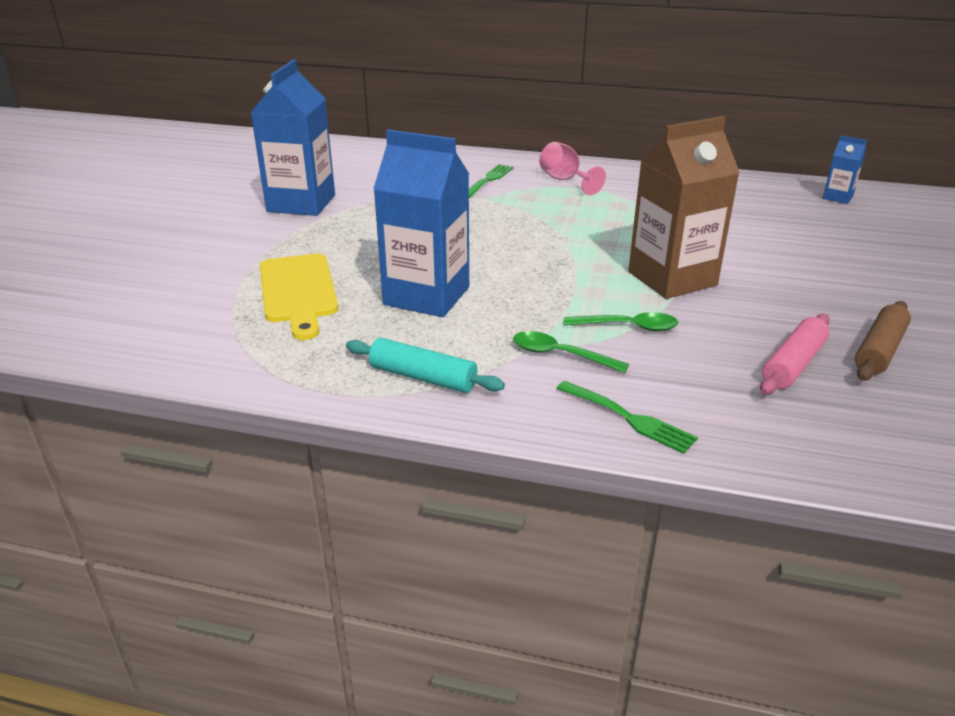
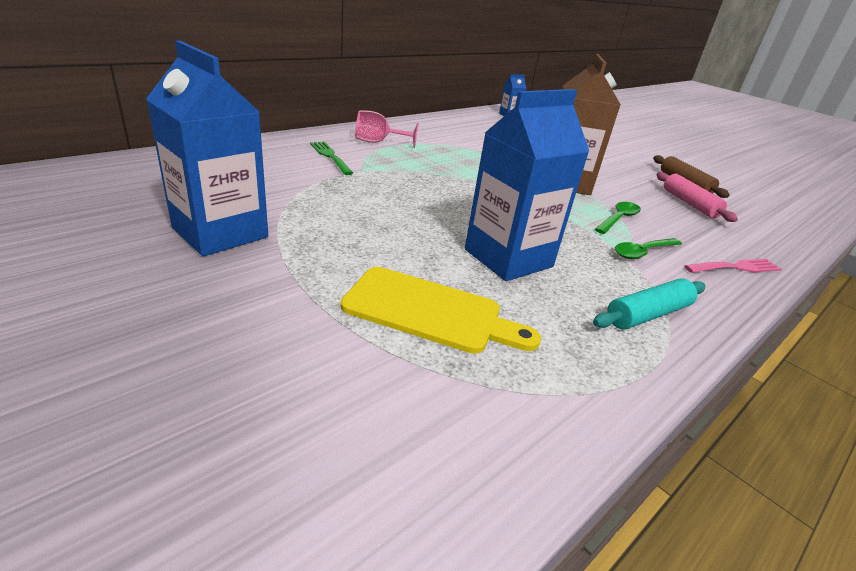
camera: 60 degrees left, 0 degrees up
green fork [556,381,698,454] -> pink fork [684,259,782,273]

